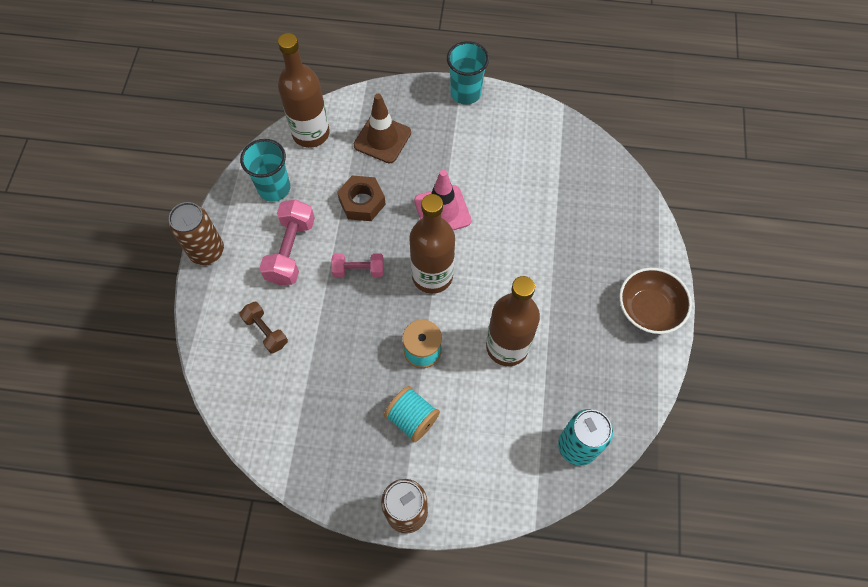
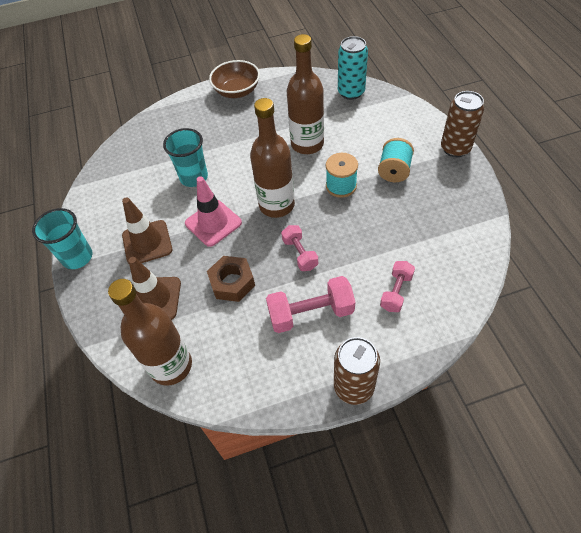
camera: 110 degrees left, 10 degrees down
brown dumbbell [239,302,288,353] -> pink dumbbell [380,261,415,312]
turquoise cup [240,139,290,202] -> turquoise cup moved to [163,128,208,187]
none -> brown traffic cone [122,197,172,264]

